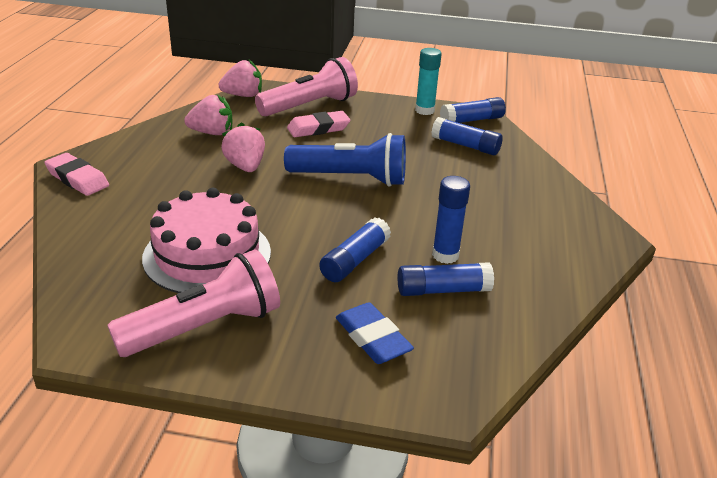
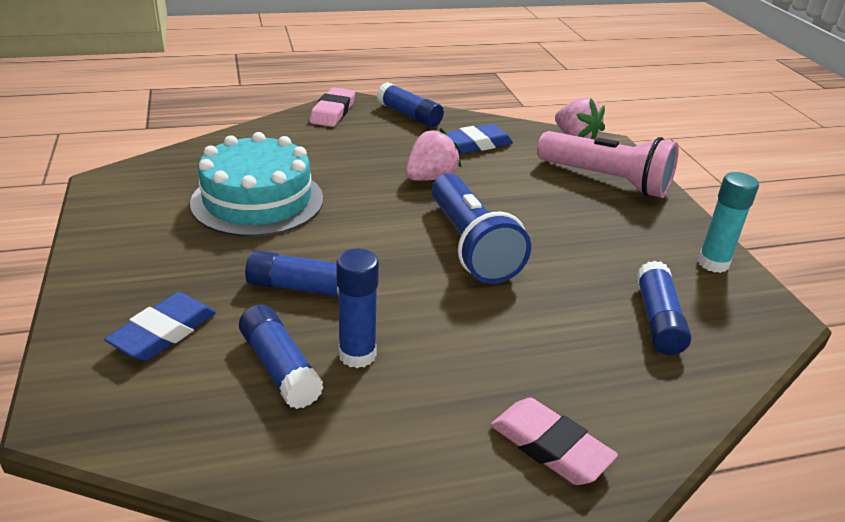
camera: 65 degrees right, 0 degrees up
pink flashlight [107,249,280,357] -> none
pink cake [142,188,271,293] -> turquoise cake [190,132,323,237]
pink strawberry [184,95,233,135] -> blue eraser [446,124,513,154]
pink eraser [287,111,351,137] -> pink eraser moved to [490,398,618,485]
blue glue stick [440,97,506,123] -> blue glue stick moved to [377,82,444,127]

